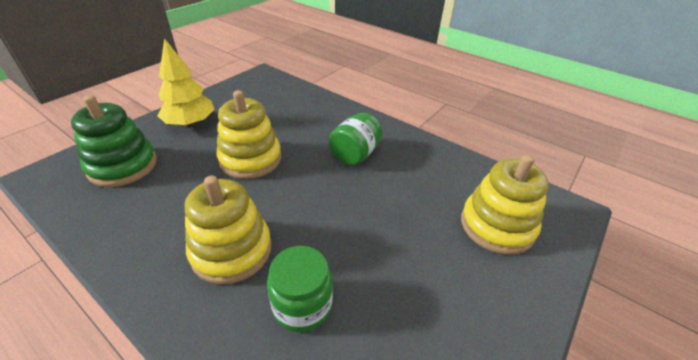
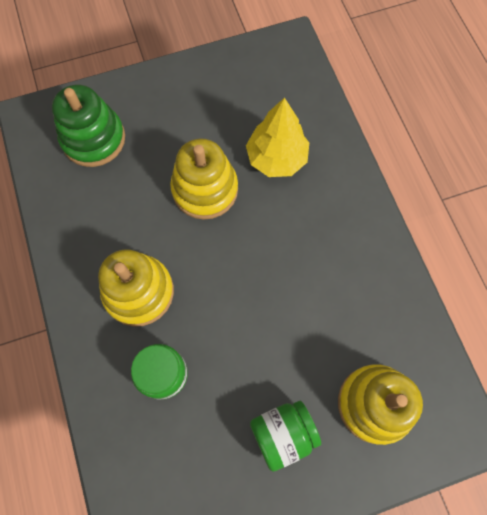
camera: 35 degrees right, 30 degrees up
yellow tree [157,38,215,127] -> yellow tree moved to [246,98,309,177]
green jar [329,113,382,166] -> green jar moved to [250,401,321,472]

